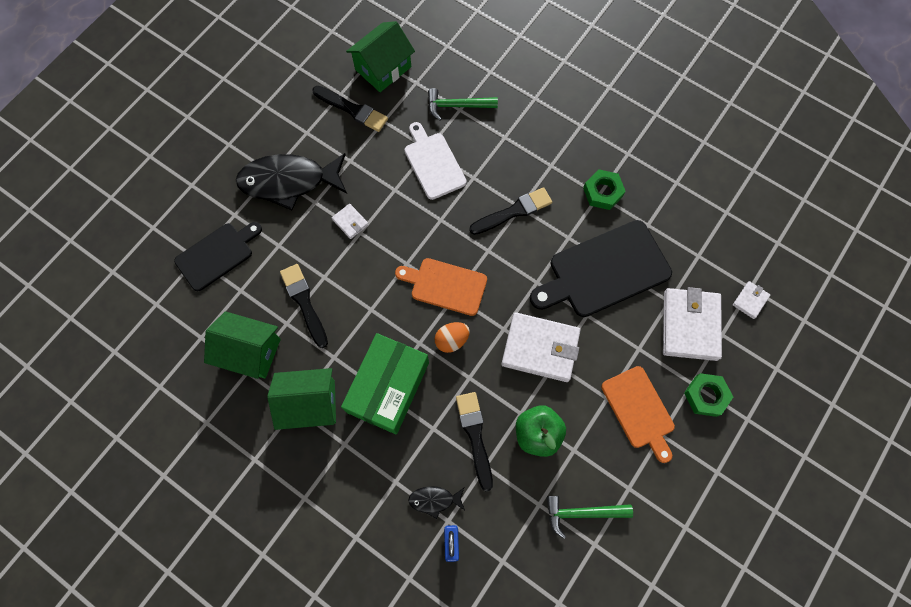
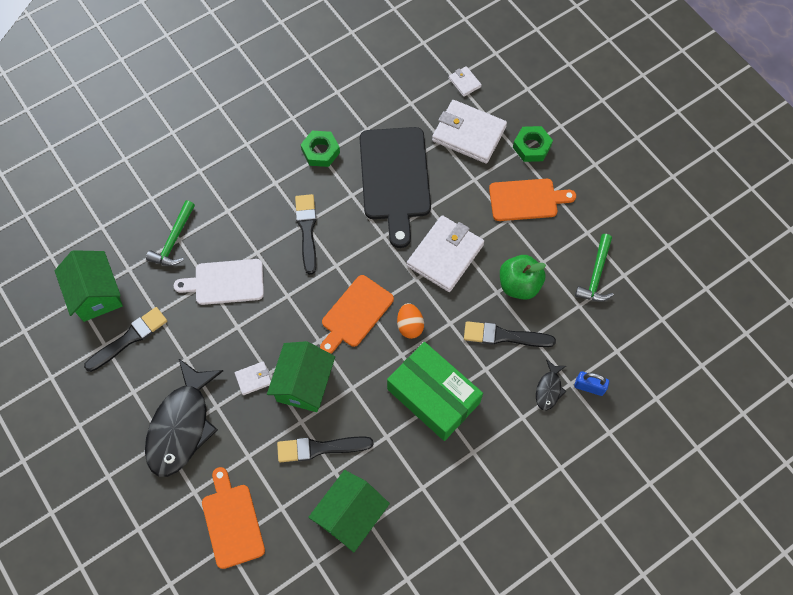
camera: 70 degrees left, 5 degrees down
black cutting board [174,222,262,291] -> orange cutting board [202,467,265,569]
green house [267,368,336,430] -> green house moved to [267,341,335,412]

